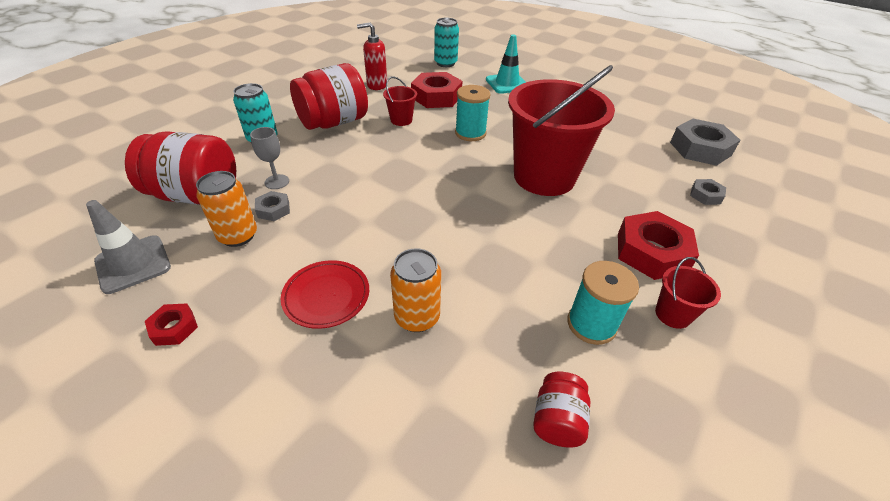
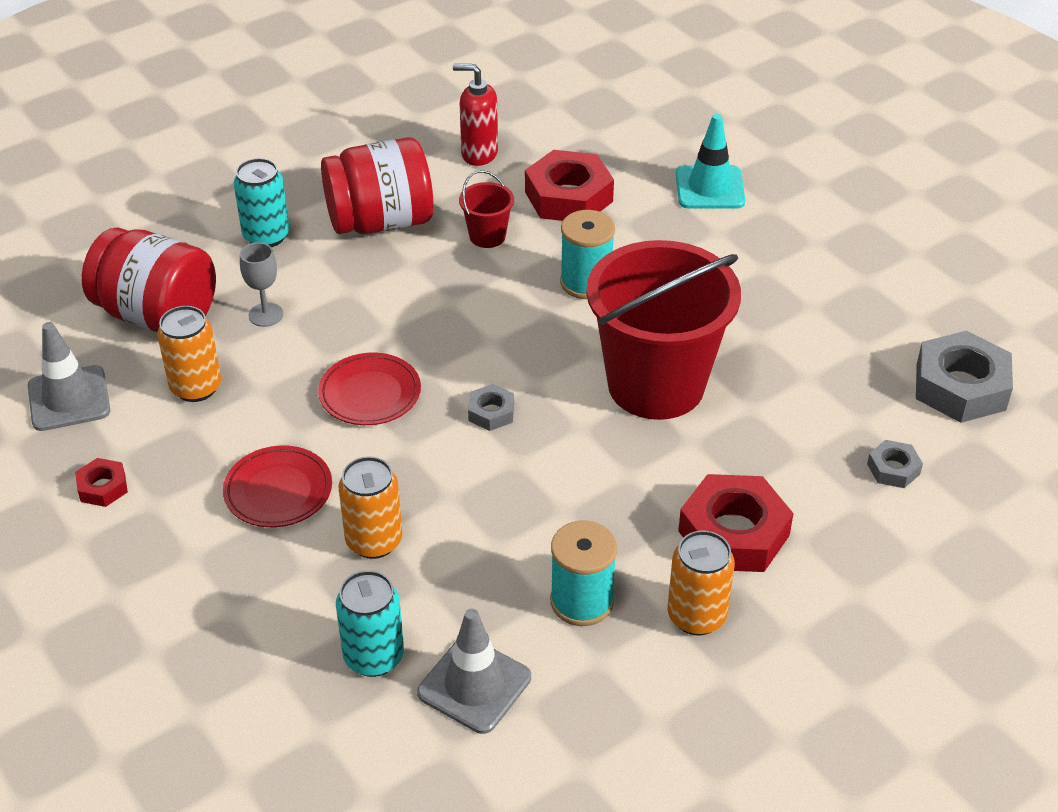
camera: 20 degrees right, 0 degrees up
grey nut [255,191,290,221] -> grey nut moved to [468,384,514,431]
turquoise can [434,18,459,67] -> turquoise can moved to [336,570,404,677]
red jar [533,372,590,448] -> grey traffic cone [417,609,531,734]
red bucket [655,257,721,329] -> orange can [668,530,735,636]
none -> red plate [318,353,421,425]

